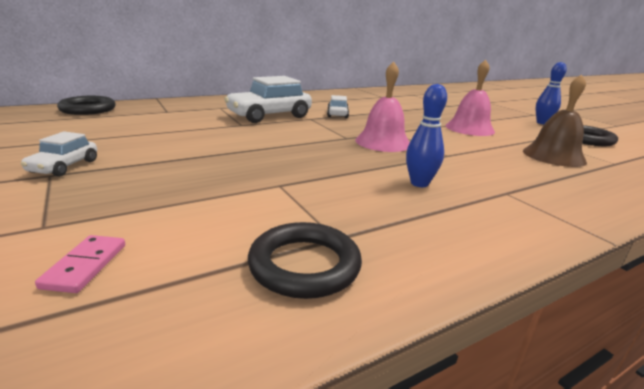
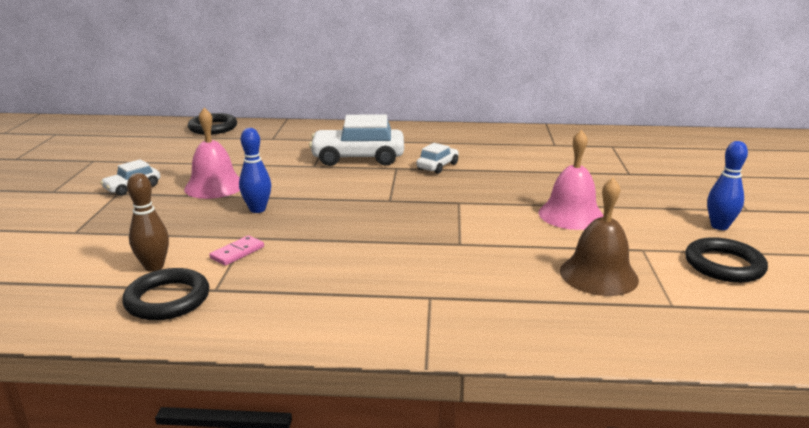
camera: 35 degrees right, 0 degrees up
pink domino [35,235,125,293] -> pink domino moved to [209,235,264,266]
pink bell [355,62,410,152] -> pink bell moved to [184,108,240,199]
blue bowling pin [406,84,447,187] -> blue bowling pin moved to [239,128,271,213]
none -> brown bowling pin [127,173,169,272]

